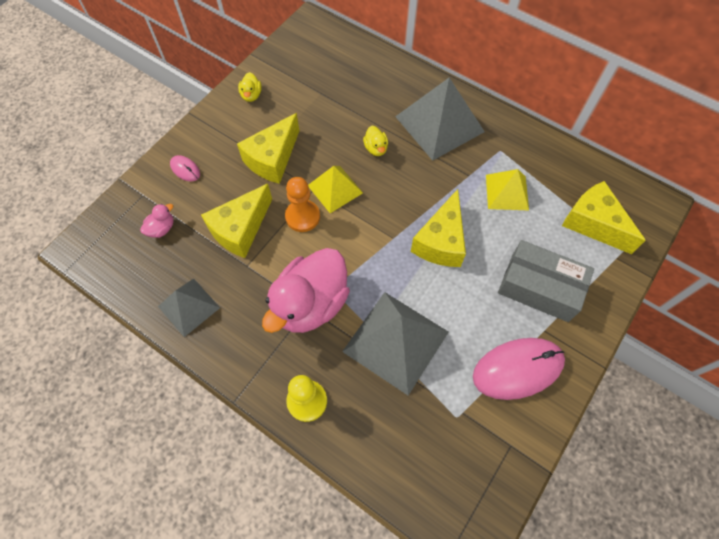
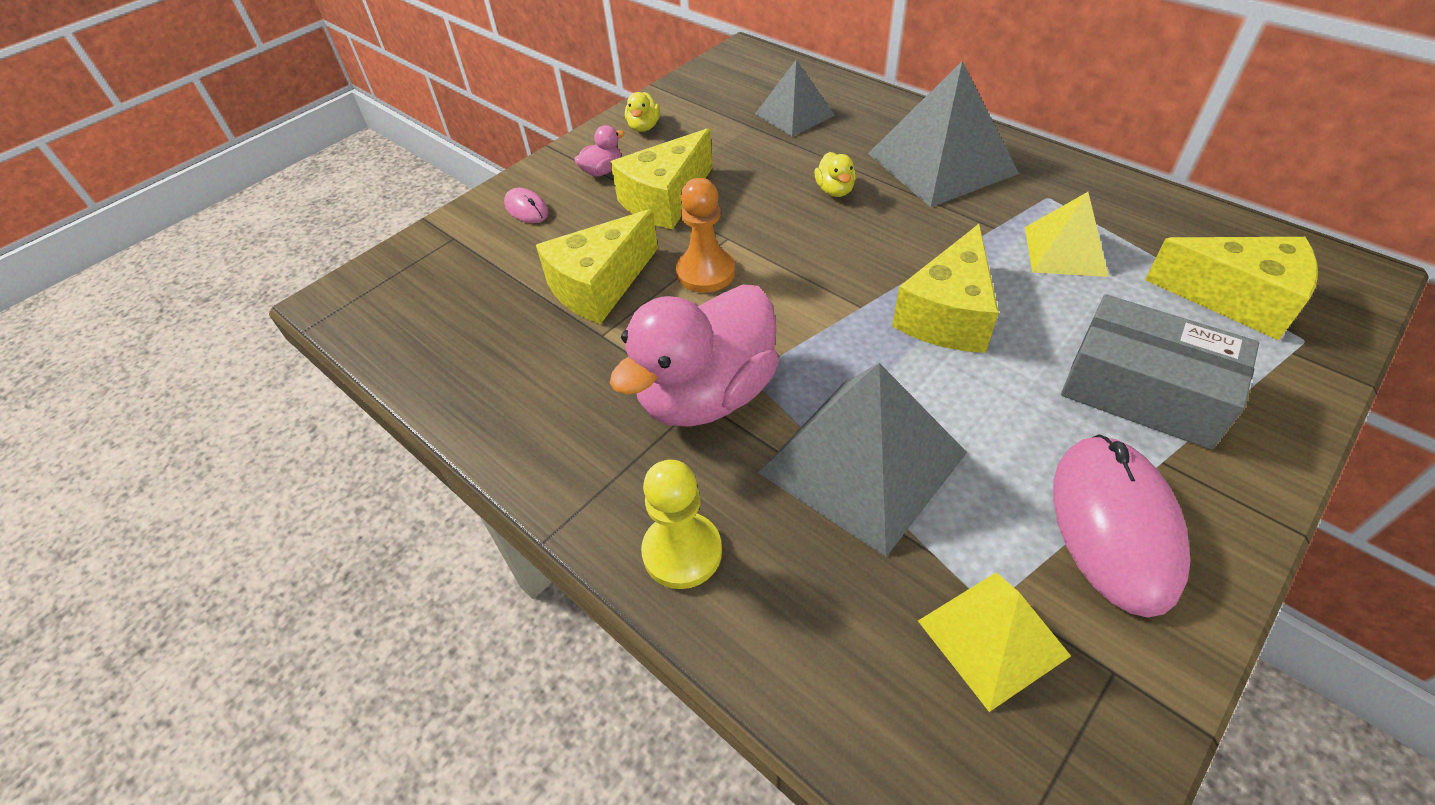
camera: 10 degrees right, 15 degrees down
pink duck [140,204,173,238] -> pink duck moved to [574,125,624,177]
grey pyramid [158,279,220,337] -> grey pyramid moved to [755,60,835,136]
yellow pyramid [308,166,363,213] -> yellow pyramid moved to [918,573,1071,712]
pink mouse [473,338,565,400] -> pink mouse turned 75 degrees counterclockwise [1053,435,1191,617]
yellow cheese [562,181,646,254] -> yellow cheese turned 150 degrees clockwise [1145,237,1318,341]

